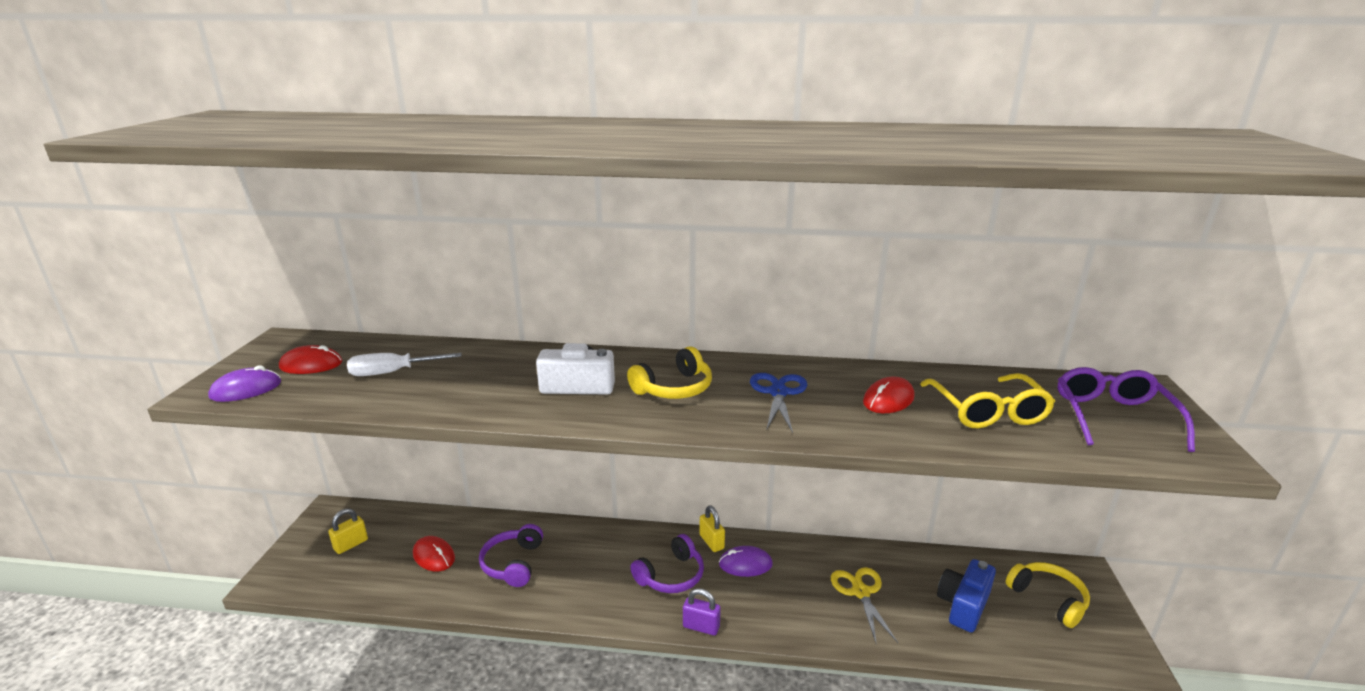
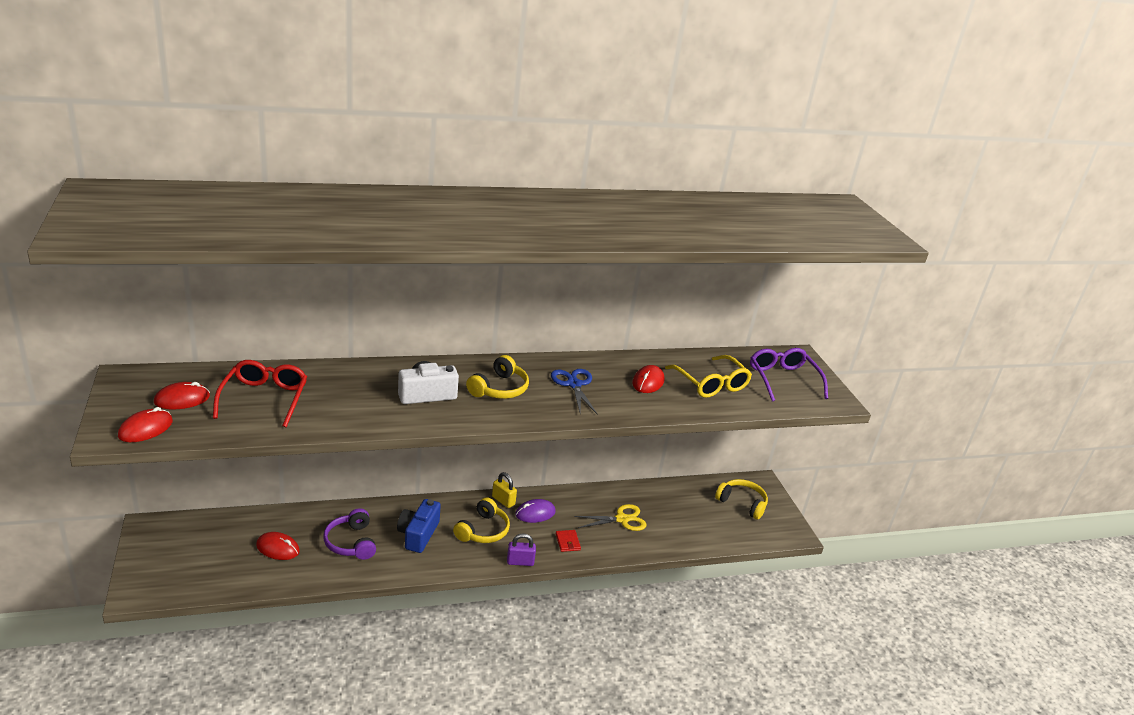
camera: 25 degrees left, 5 degrees up
purple mouse [208,366,281,402] -> red mouse [118,407,173,442]
yellow padlock [328,508,368,554] -> none
white screwdriver [347,353,462,376] -> red glasses [213,360,307,427]
purple headphones [630,534,704,593] -> yellow headphones [453,497,510,543]
yellow scissors [831,567,898,645] -> yellow scissors turned 105 degrees clockwise [574,504,647,531]
blue camera [937,559,996,633] -> blue camera moved to [397,499,441,553]
none -> red wallet [556,530,581,552]

